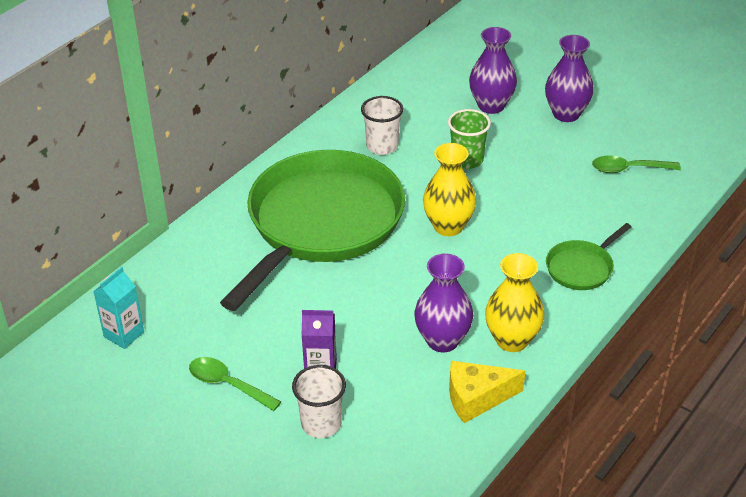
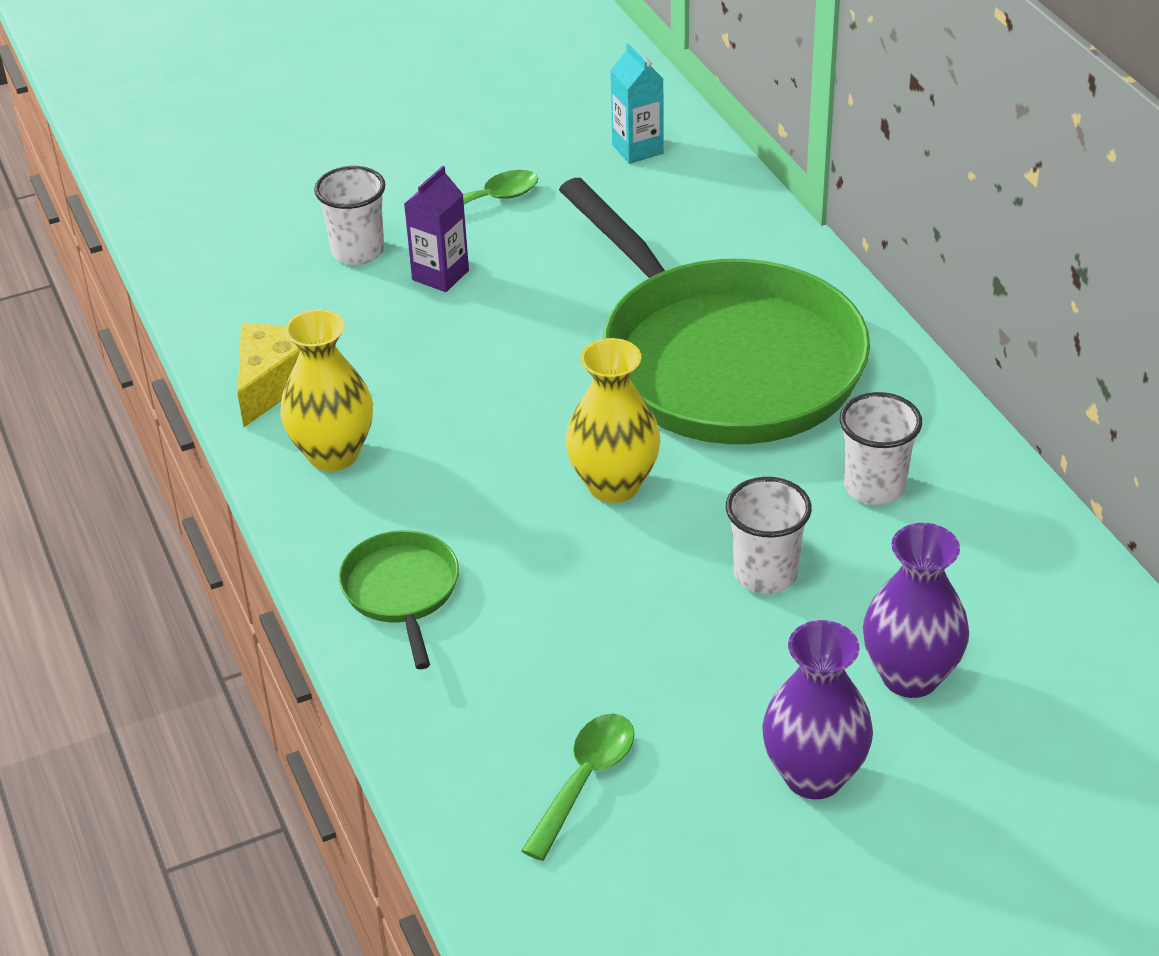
camera: 120 degrees right, 0 degrees up
purple vase [414,253,473,352] -> none
green cup [448,109,491,169] -> white cup [726,477,812,594]

